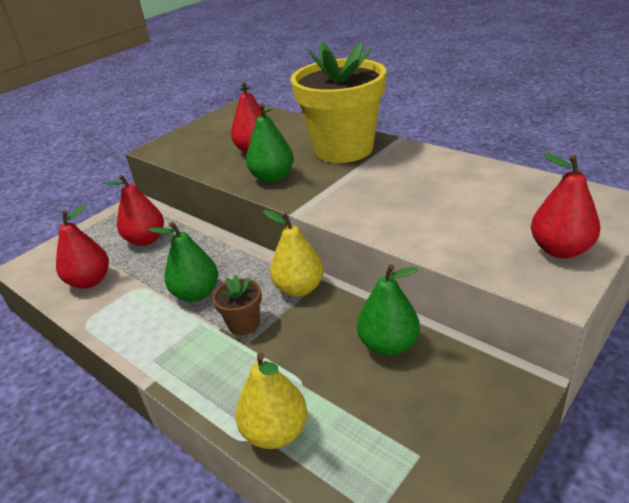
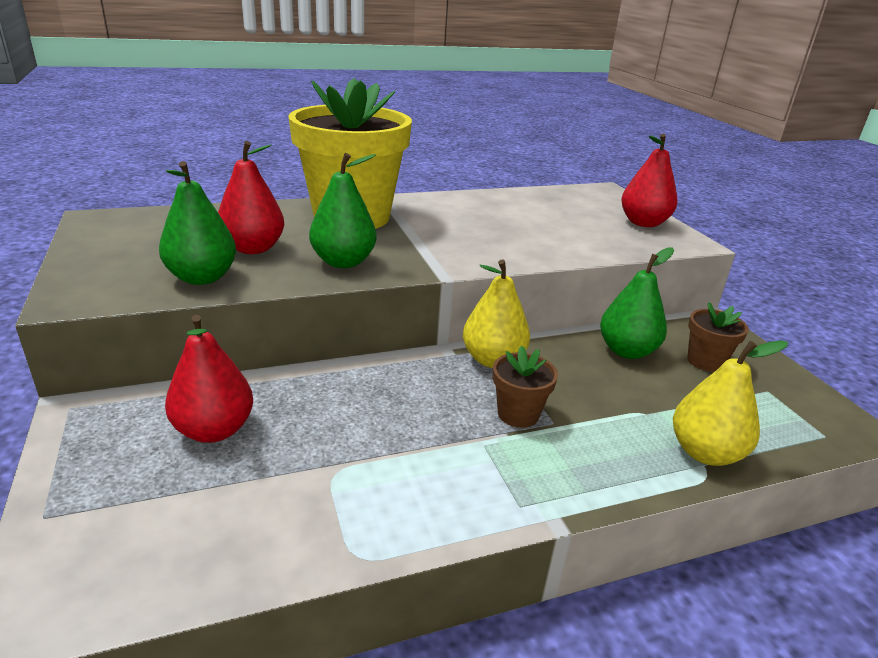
camera: 65 degrees left, 5 degrees down
red pear [56,204,109,289] -> none
green pear [149,222,218,302] -> green pear moved to [159,161,236,285]
none -> brown flower pot [687,302,749,372]

